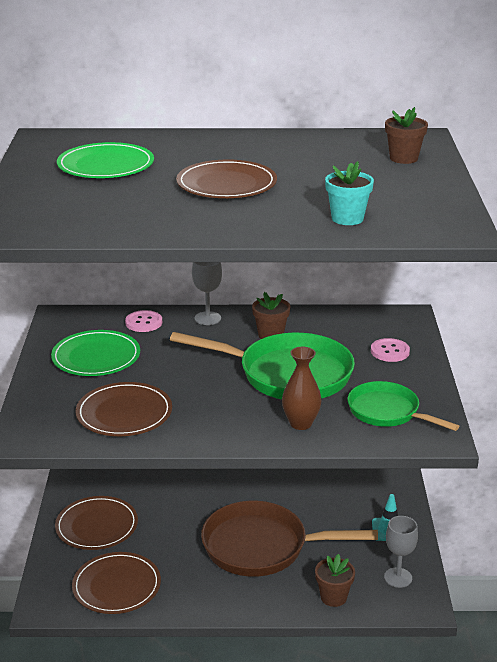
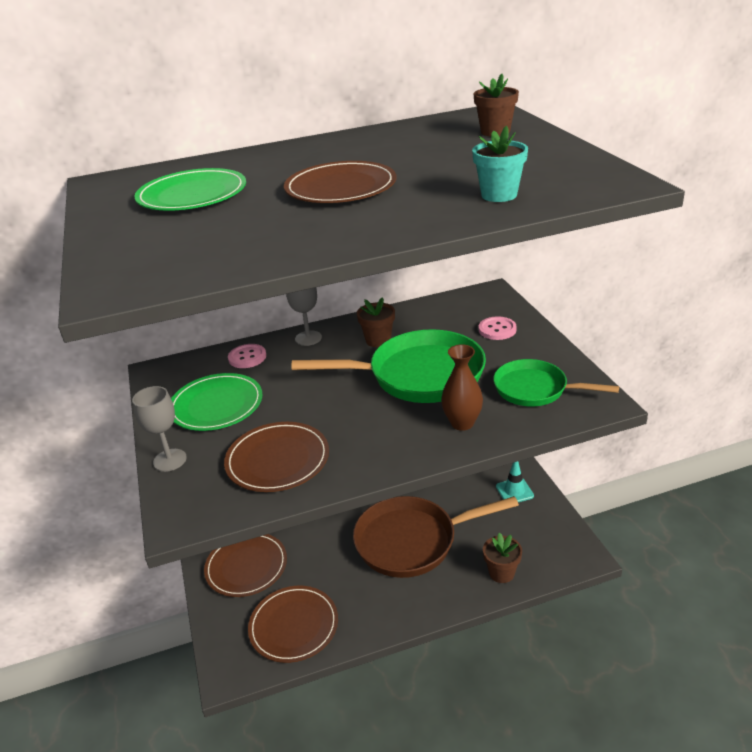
camera: 15 degrees left, 5 degrees up
grey goblet [384,516,418,588] -> grey goblet moved to [132,386,187,472]

